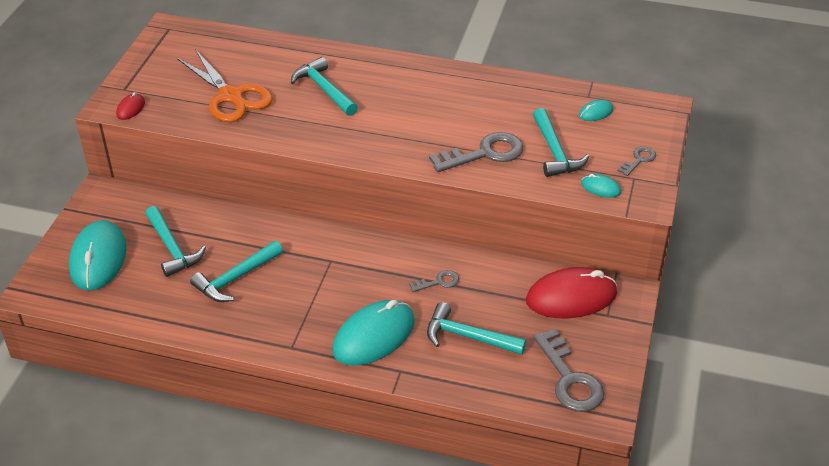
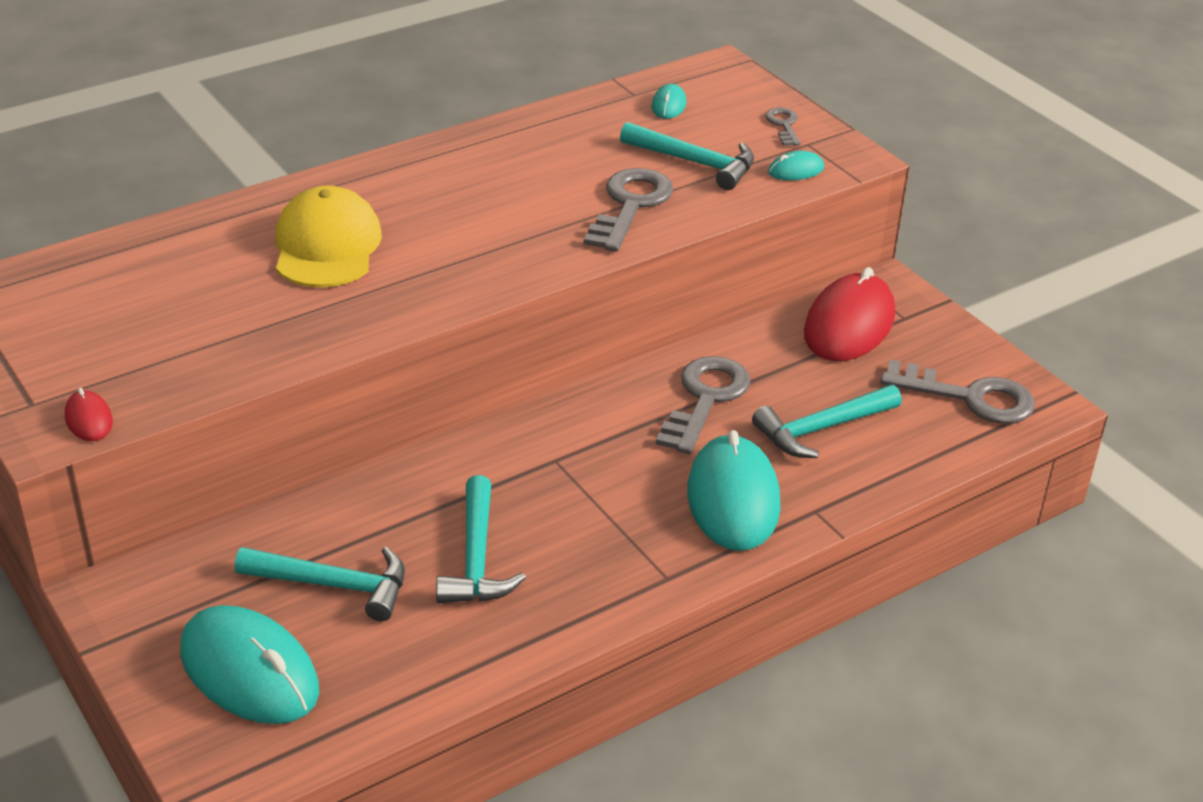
camera: 50 degrees left, 5 degrees down
orange scissors [177,49,273,122] -> none
turquoise hammer [291,57,358,116] -> yellow cap [275,185,382,288]
grey key [409,270,459,292] -> grey key [656,356,751,454], size x1.94

